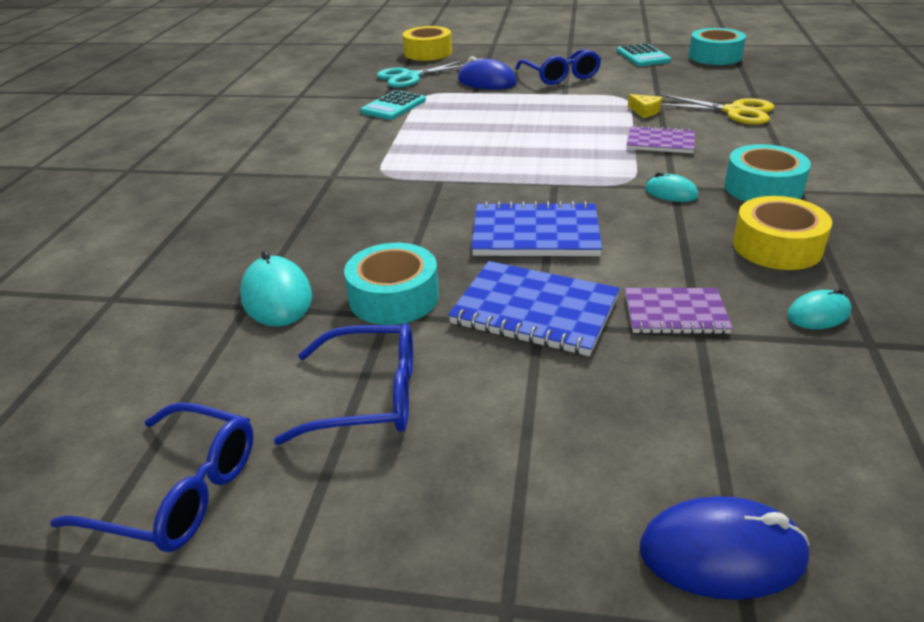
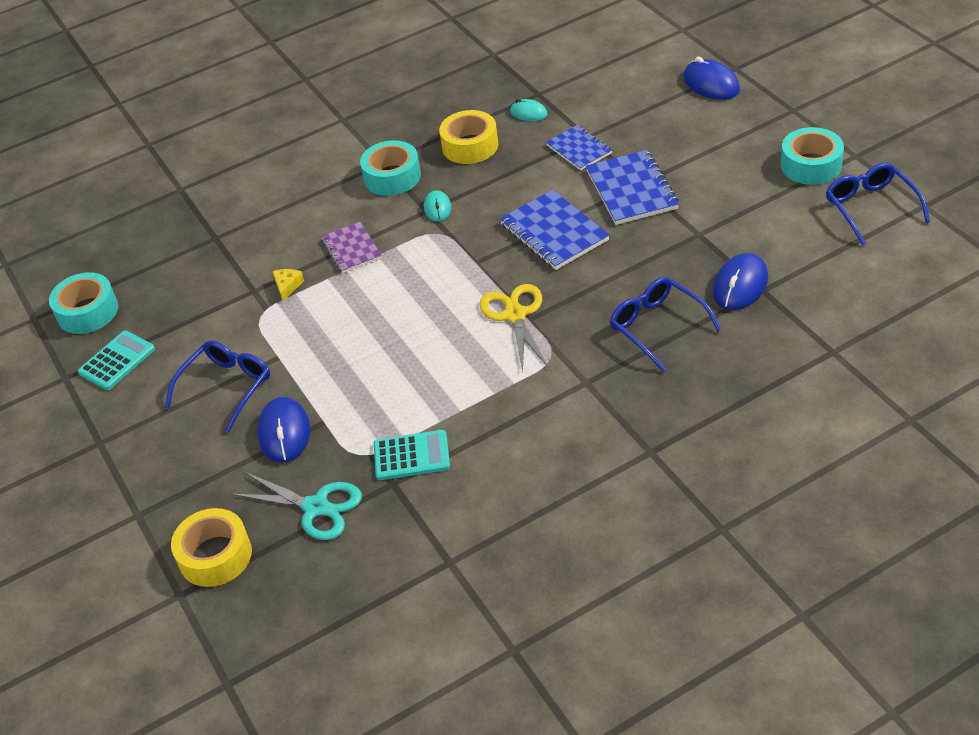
camera: 125 degrees left, 10 degrees up
turquoise mouse [240,250,312,327] -> blue mouse [713,253,768,310]
blue glasses [274,323,413,445] -> blue glasses moved to [610,277,721,372]
turquoise tape [344,243,439,325] -> turquoise tape moved to [781,127,844,185]
purple notebook [625,288,733,334] -> blue notebook [546,125,612,171]
yellow scissors [661,94,774,125] -> yellow scissors moved to [479,284,549,372]

